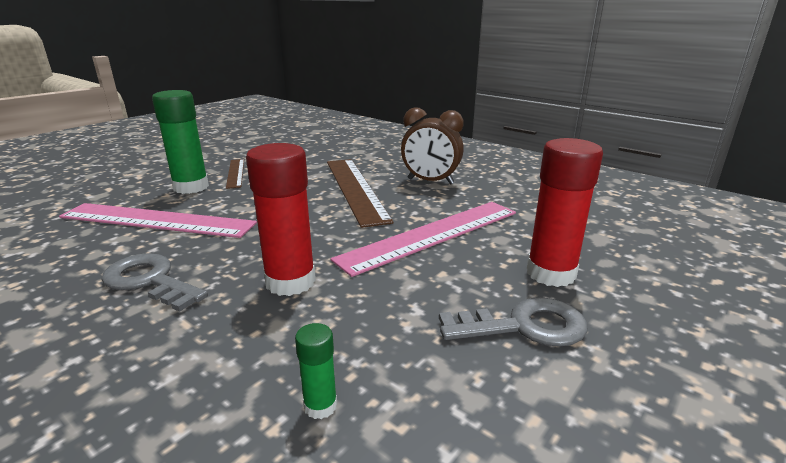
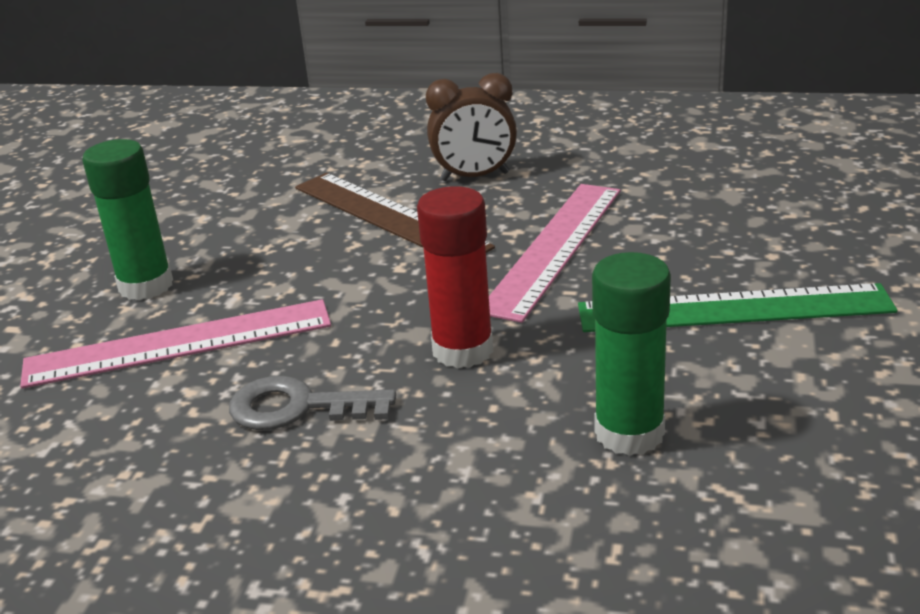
camera: 25 degrees left, 5 degrees up
brown ruler [226,159,244,189] -> none
green glue stick [295,323,337,419] -> green glue stick [592,252,671,456], size x2.12
grey key [439,297,587,347] -> green ruler [578,283,898,332]
red glue stick [527,138,603,287] -> none

